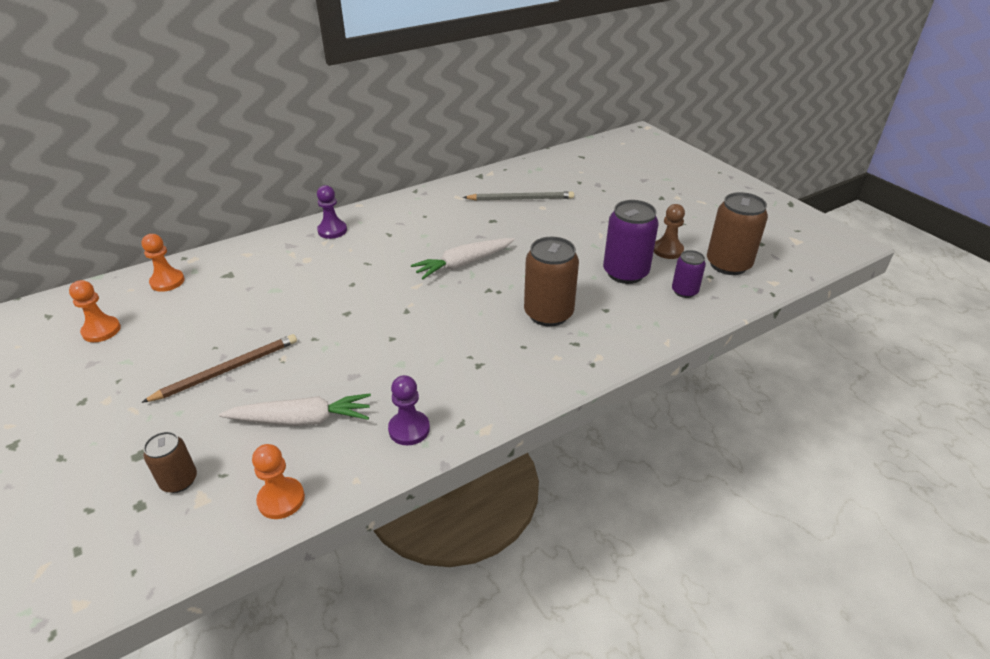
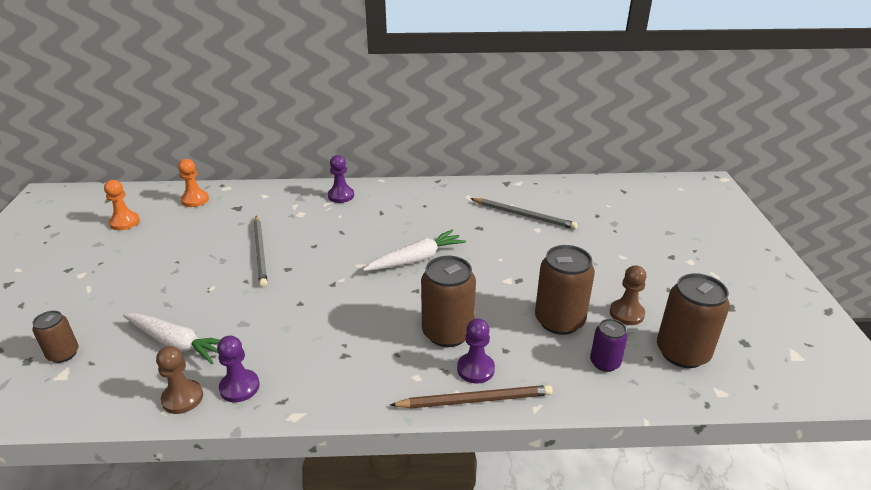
camera: 30 degrees right, 5 degrees down
brown pencil [141,334,297,403] -> brown pencil moved to [390,385,553,409]
orange pawn [252,444,305,519] -> none
white carrot [411,238,515,279] -> white carrot turned 150 degrees clockwise [363,230,466,271]
purple can [603,200,659,284] -> brown can [535,245,595,335]
none -> brown pawn [156,346,203,414]
none -> grey pencil [254,216,267,287]
none -> purple pawn [457,318,495,384]

